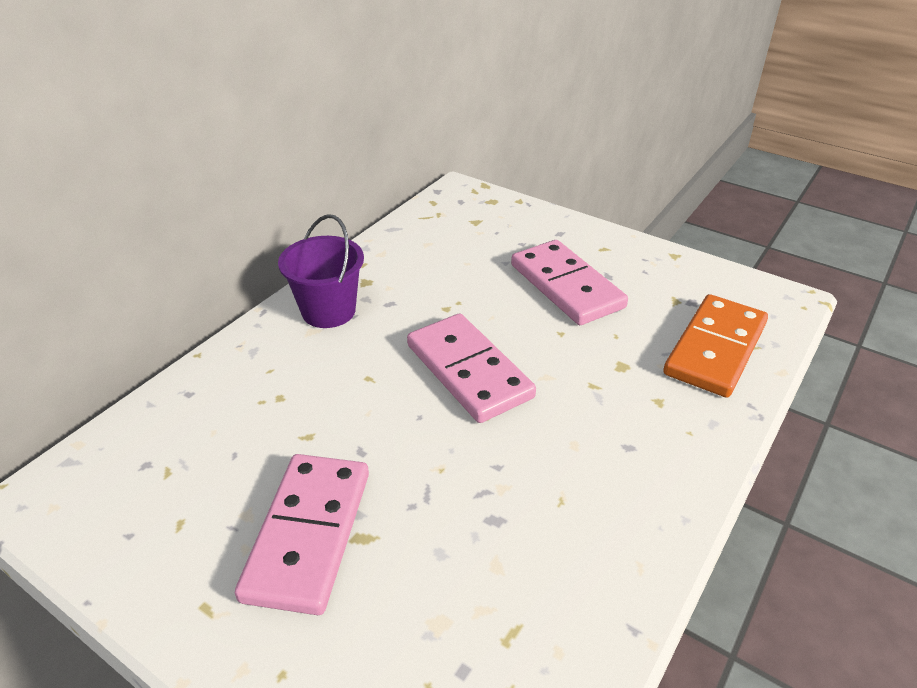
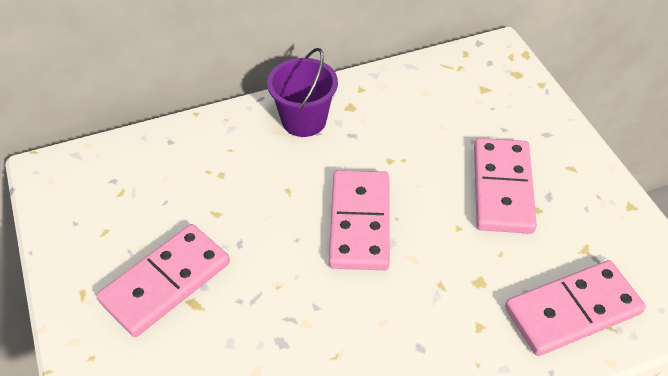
camera: 35 degrees right, 10 degrees up
orange domino [663,294,768,397] -> pink domino [505,260,646,356]

